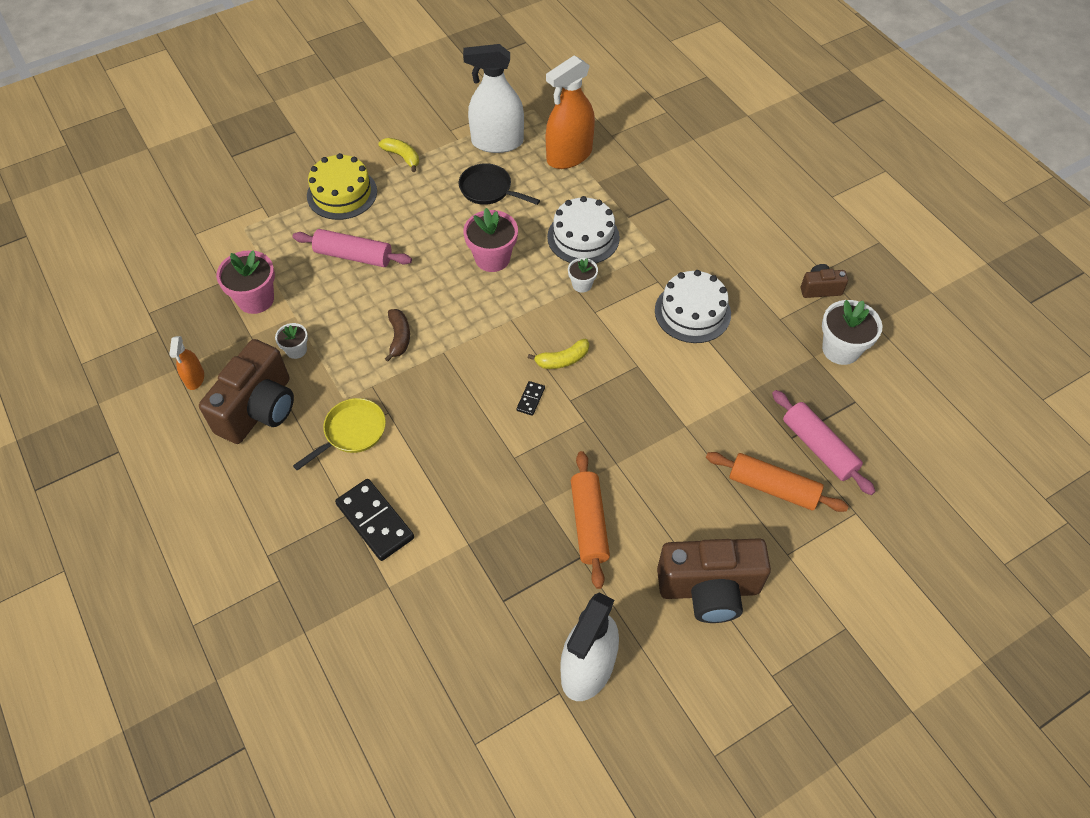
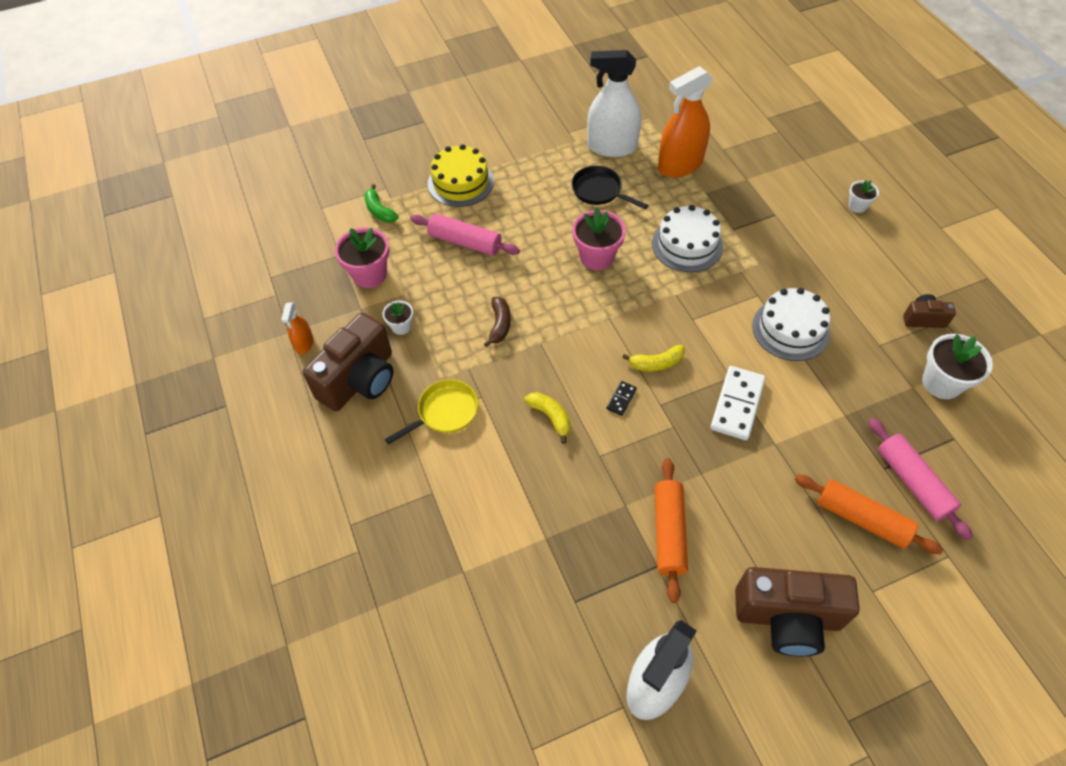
camera: 10 degrees right, 0 degrees up
black domino [335,479,414,561] -> none
yellow banana [378,138,419,172] -> yellow banana moved to [524,392,571,444]
white flower pot [568,258,598,292] -> white flower pot moved to [848,180,879,213]
none -> green banana [364,184,399,223]
none -> white domino [710,366,766,440]

